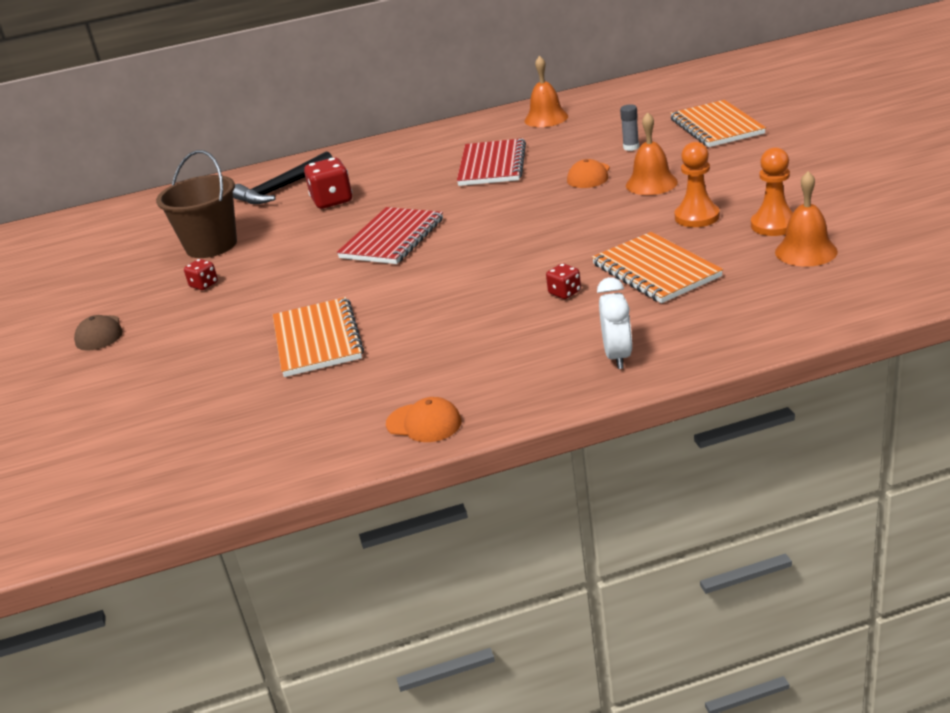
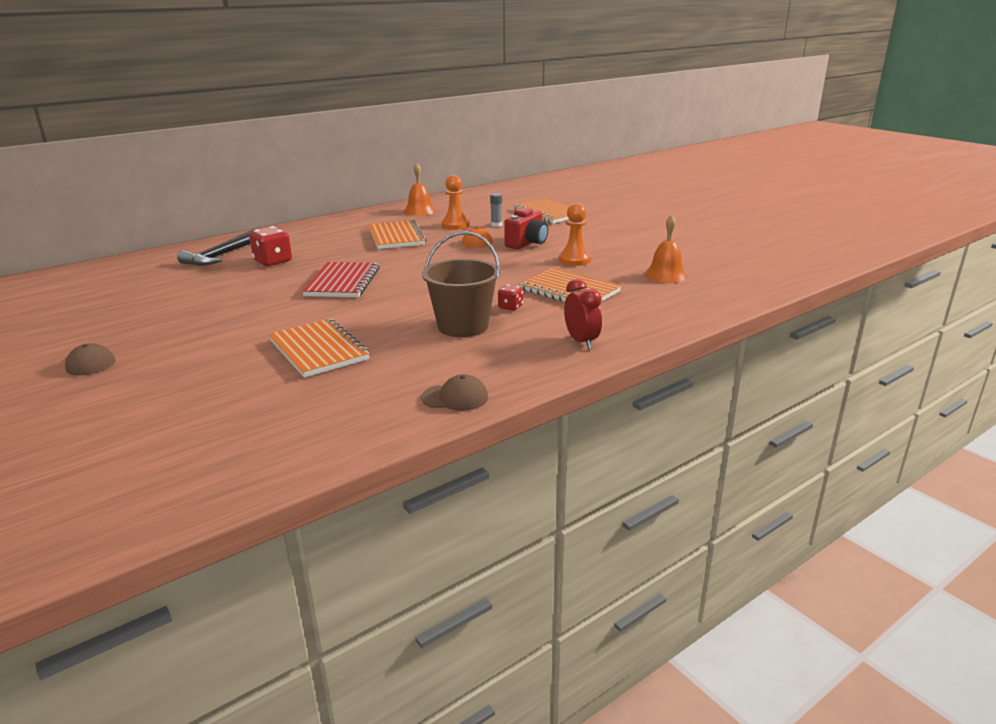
camera: 25 degrees left, 5 degrees down
brown bucket [156,150,237,258] -> brown bucket moved to [422,231,500,337]
red dice [184,259,218,290] -> none
orange cap [386,397,461,442] -> brown cap [421,374,488,411]
red notebook [457,138,526,186] -> orange notebook [369,220,426,249]
white clock [597,277,632,369] -> red clock [564,279,602,349]
orange bell [626,112,678,195] -> red camera [504,207,548,249]
orange pawn [751,147,793,236] -> orange pawn moved to [441,175,469,230]

